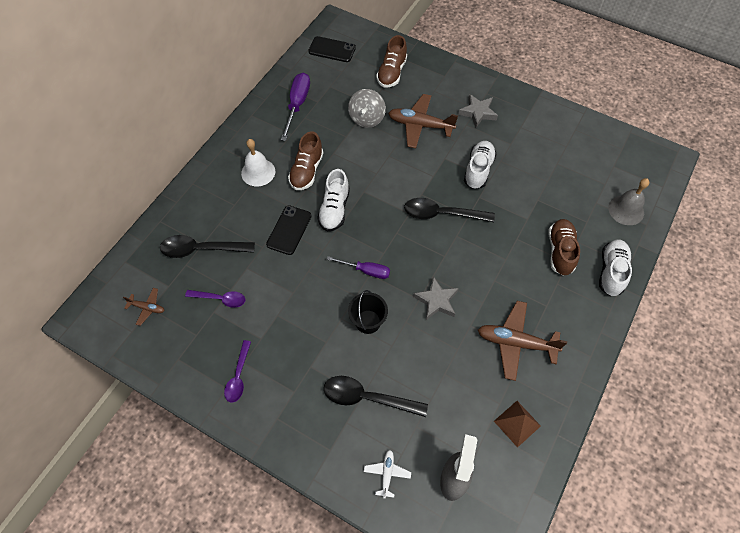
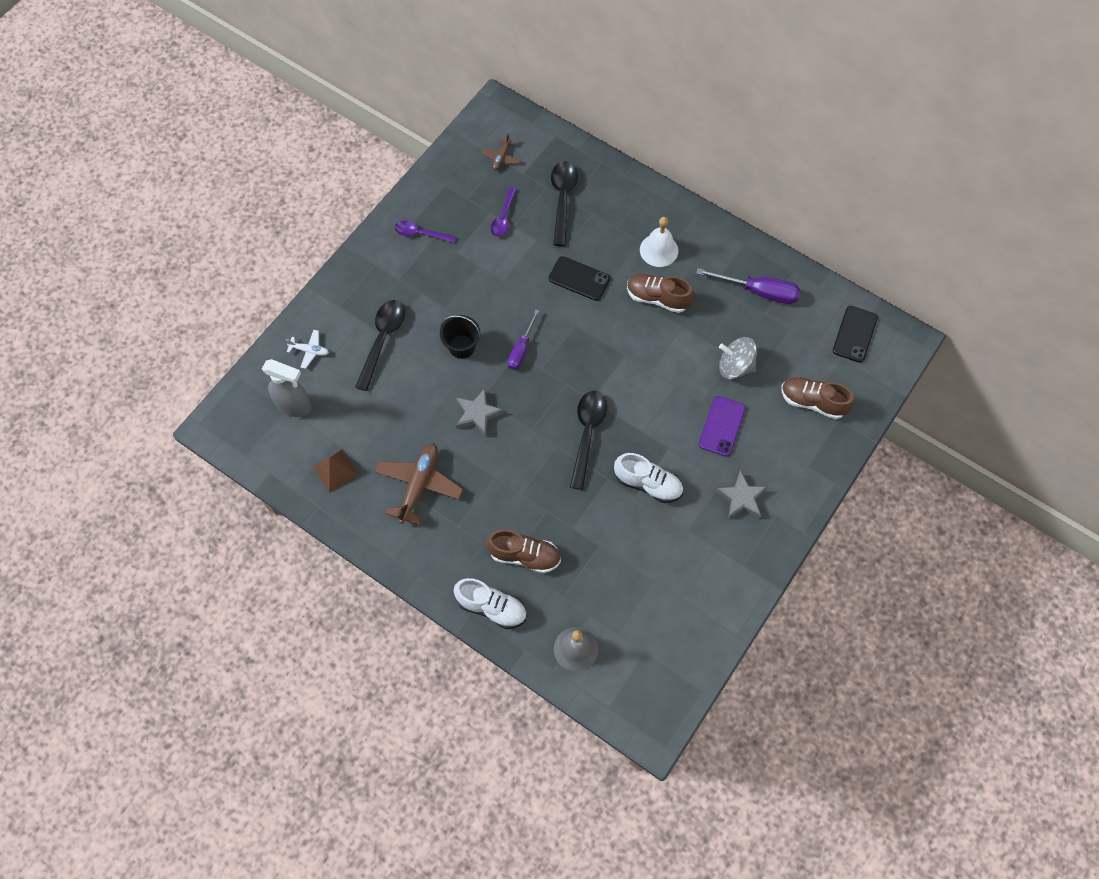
camera: 95 degrees right, 5 degrees up
white shoe [317,169,350,231] -> none
brown plane [388,94,458,148] -> purple phone [698,396,746,457]

